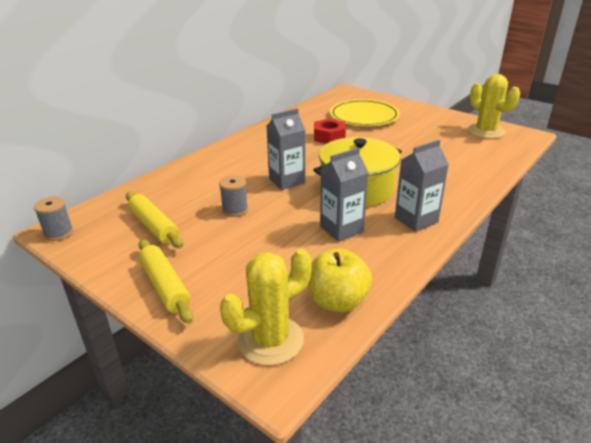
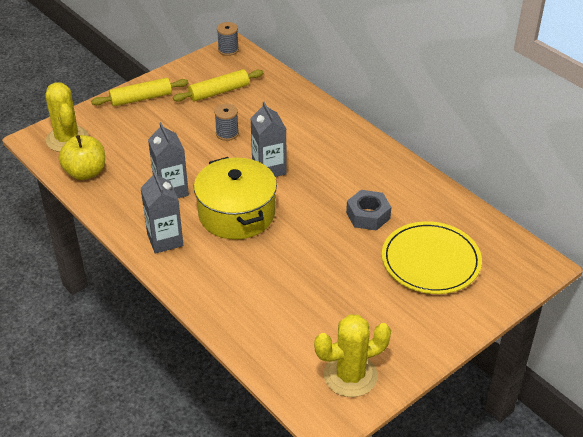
camera: 100 degrees right, 10 degrees up
red nut [314,118,346,144] -> grey nut [346,190,391,231]

